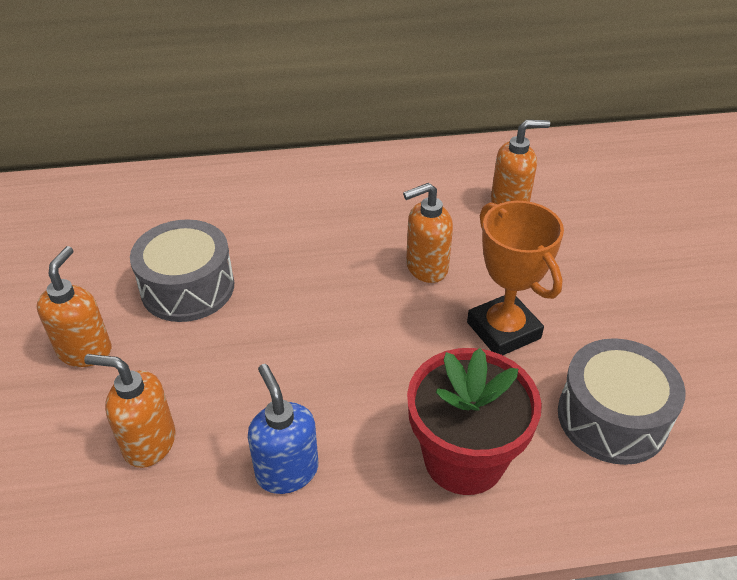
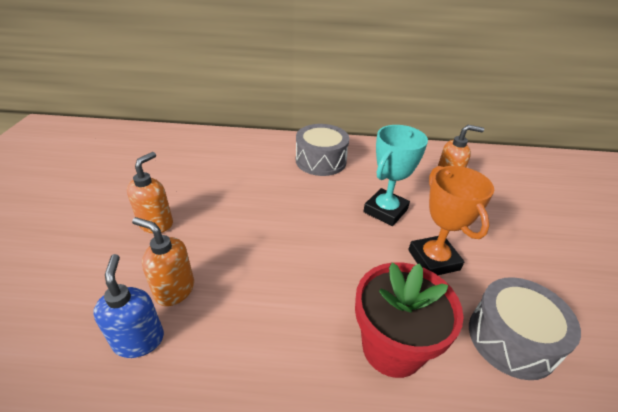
camera: 10 degrees right, 5 degrees down
grey drum [130,219,234,322] -> grey drum moved to [296,124,349,176]
blue soap dispenser [248,364,318,494] -> blue soap dispenser moved to [93,254,164,358]
orange soap dispenser [403,183,453,283] -> turquoise trophy [363,125,428,226]

